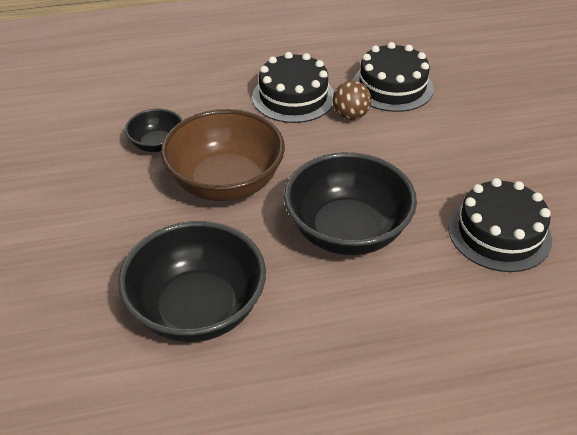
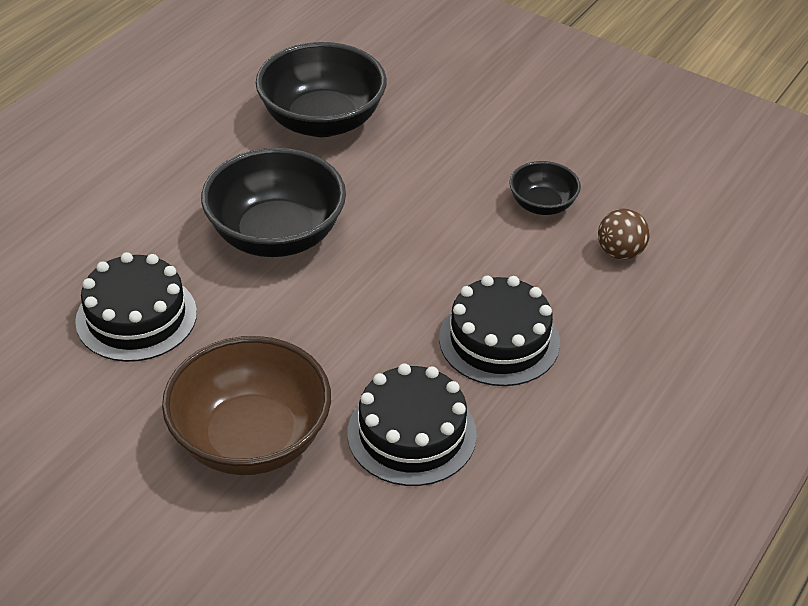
camera: 135 degrees right, 0 degrees up
brown bowl [161,109,285,202] -> brown bowl moved to [162,336,331,475]
brown ball [332,81,371,120] -> brown ball moved to [598,209,650,260]

